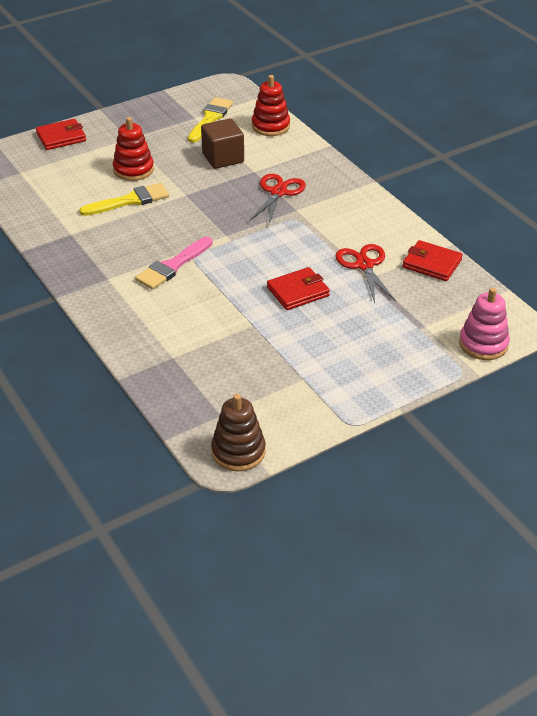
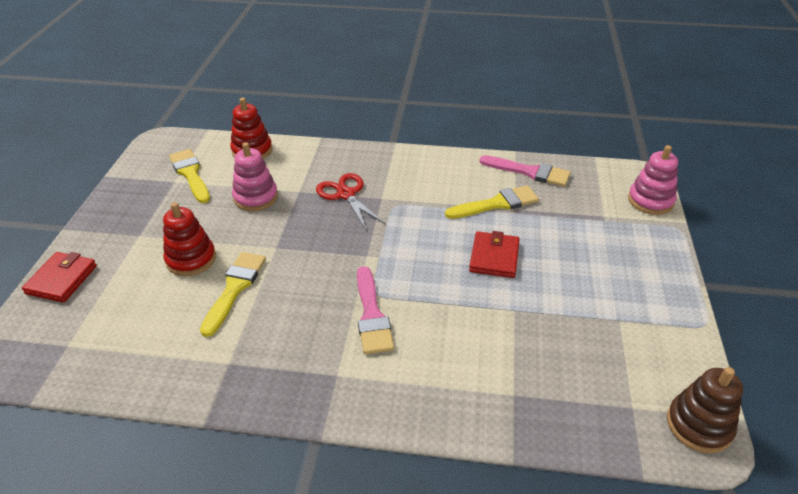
camera: 50 degrees left, 0 degrees up
brown cube [201,118,244,169] -> pink stacking toy [232,142,278,211]
red scissors [336,244,396,303] -> yellow brush [445,185,539,219]
red wallet [403,240,463,281] -> pink brush [479,155,571,187]

